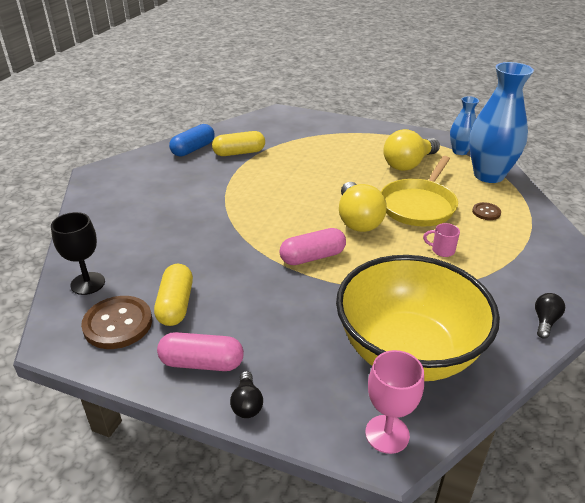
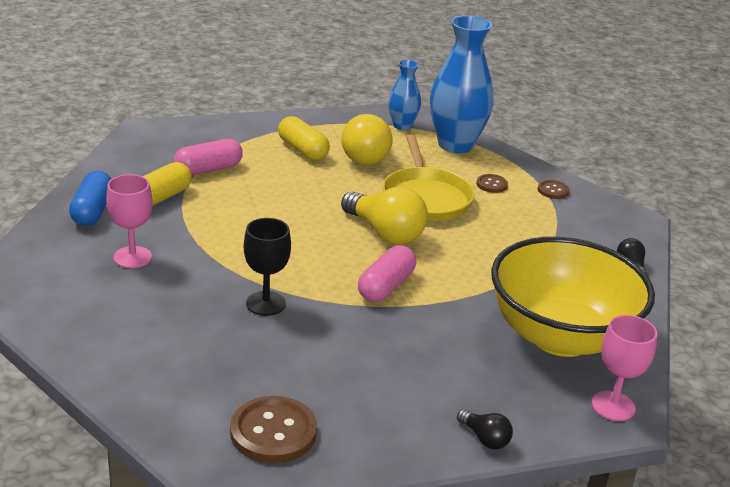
camera: 40 degrees left, 5 degrees down
black goblet [51,212,105,295] -> black goblet moved to [244,218,291,316]
yellow capsule [154,264,193,326] -> yellow capsule moved to [278,116,330,161]
pink capsule [157,332,244,371] -> pink capsule moved to [173,139,243,175]
pink mug [423,223,460,257] -> none
none -> pink goblet [106,174,152,268]
none -> brown button [538,180,569,199]

